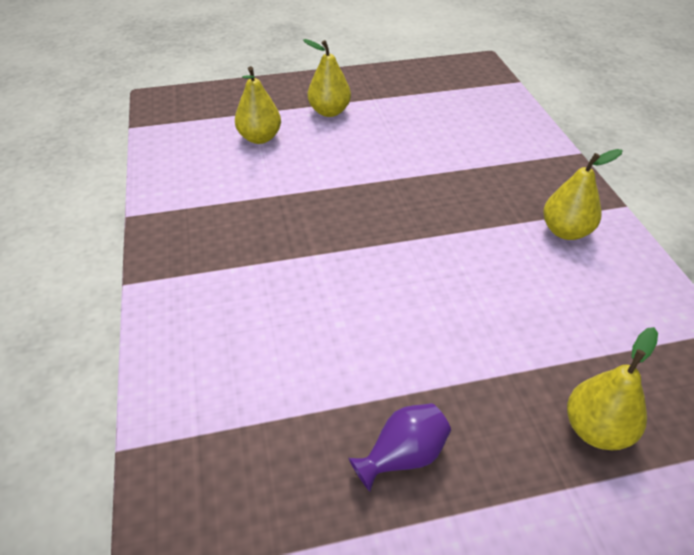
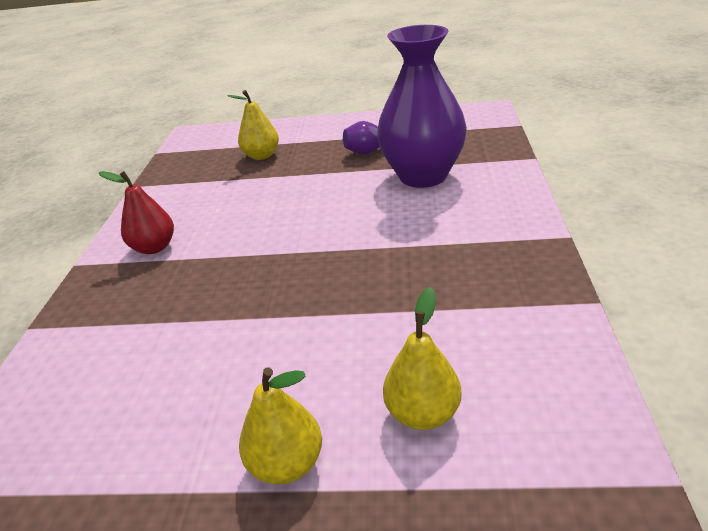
camera: 160 degrees left, 10 degrees down
yellow pear [543,149,623,240] -> red pear [99,171,174,254]
none -> purple vase [377,25,467,188]

